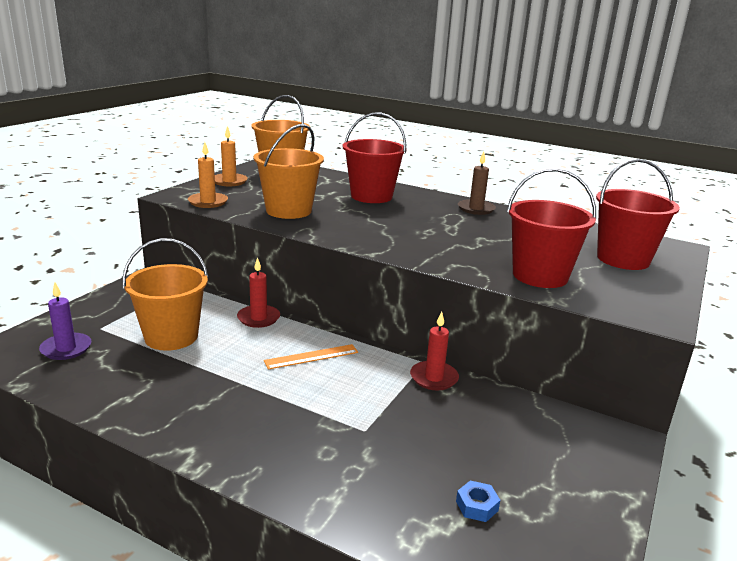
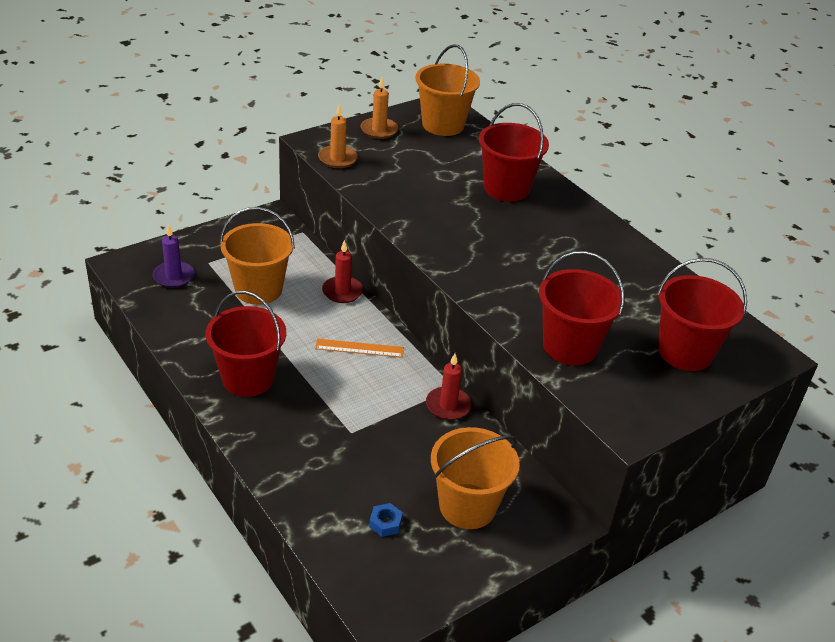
camera: 25 degrees right, 15 degrees up
orange bucket [253,124,324,219] -> orange bucket moved to [431,427,520,529]
brown candle [458,151,496,215] -> none
none -> red bucket [205,291,286,397]

